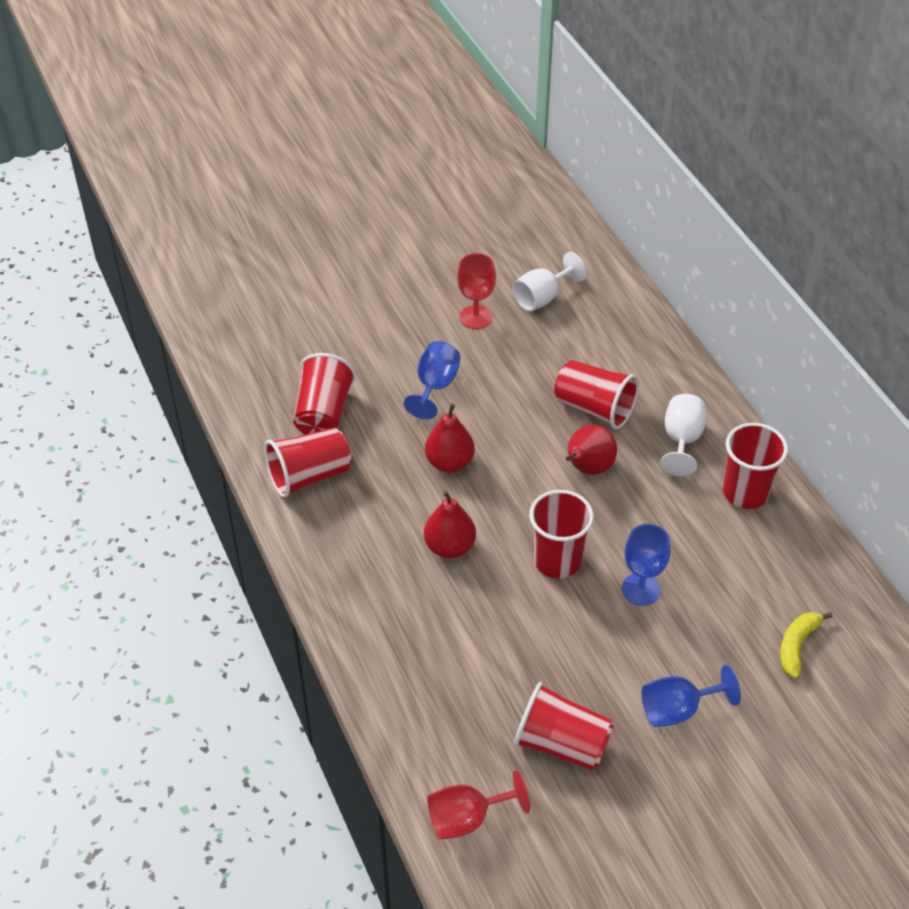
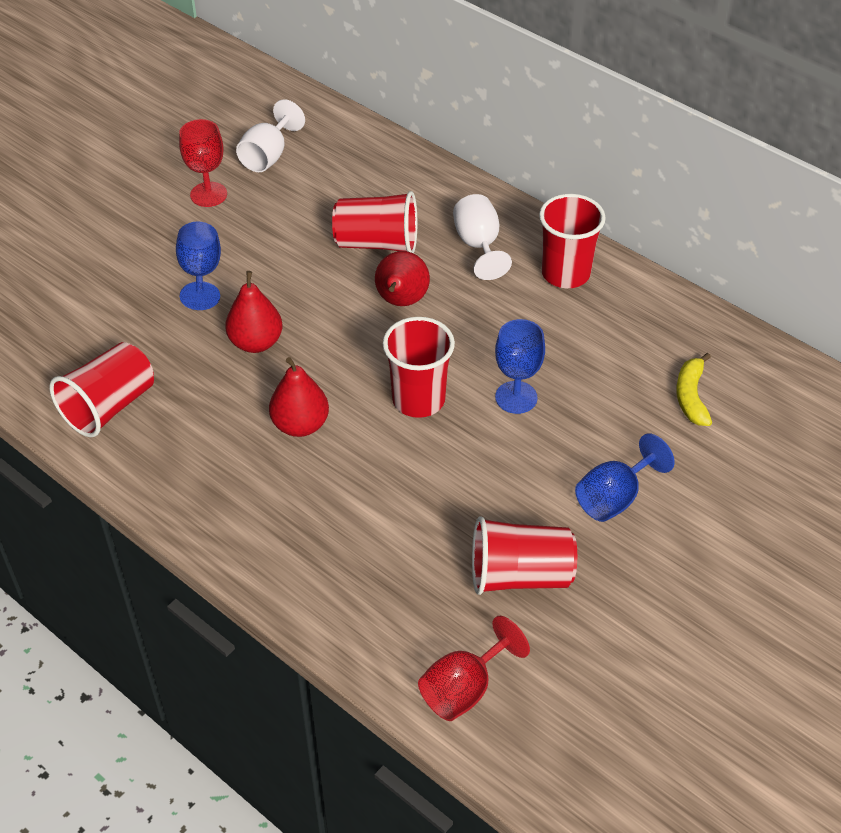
camera: 25 degrees left, 0 degrees up
red cup [293,353,356,435] -> none

